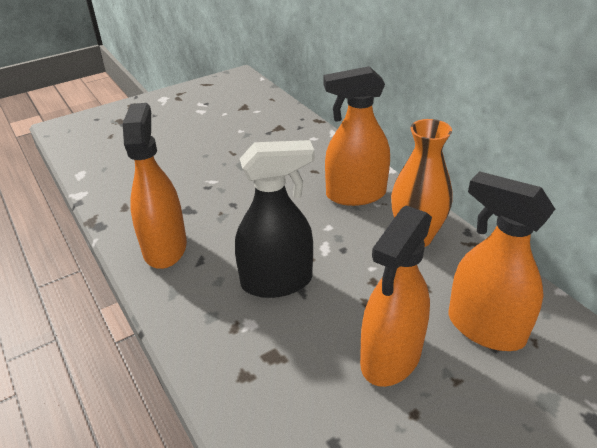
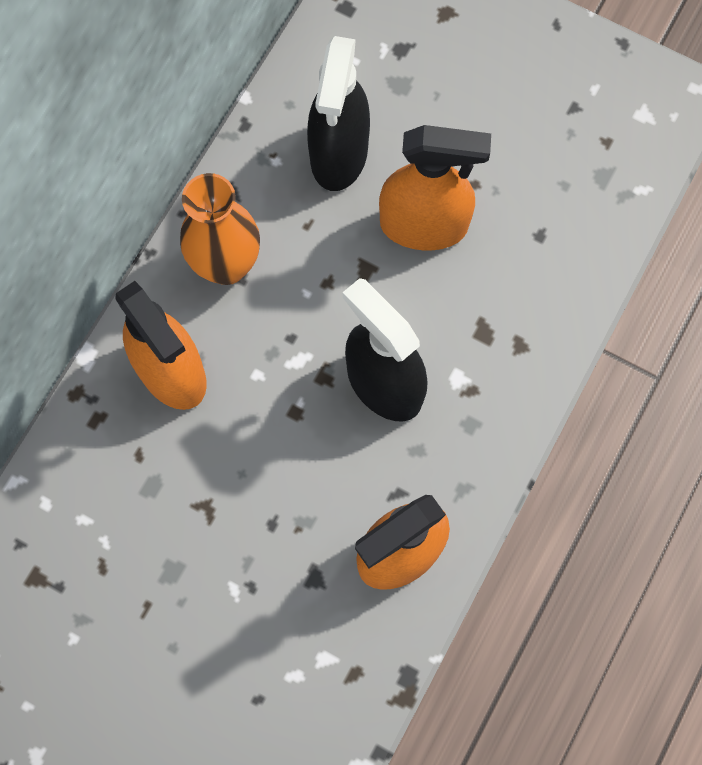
camera: 120 degrees left, 35 degrees up
orange spray bottle [449,171,555,351] -> black spray bottle [307,36,370,191]

